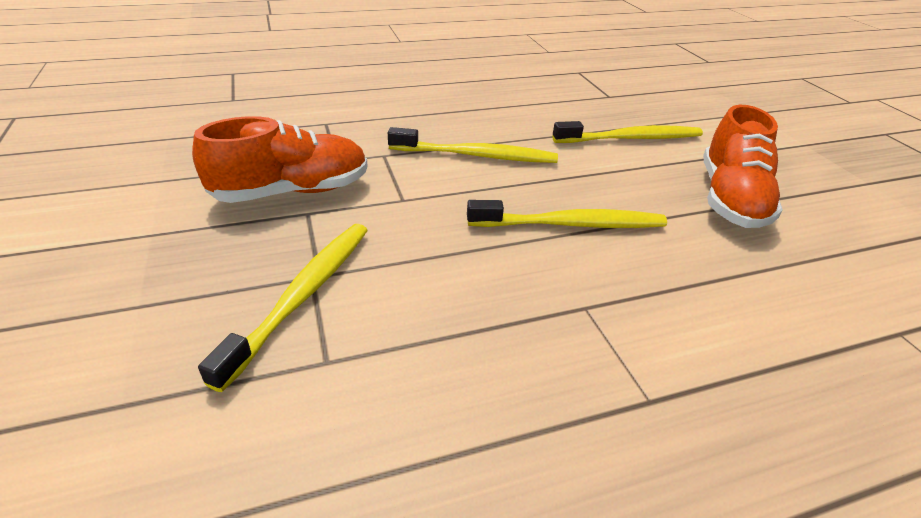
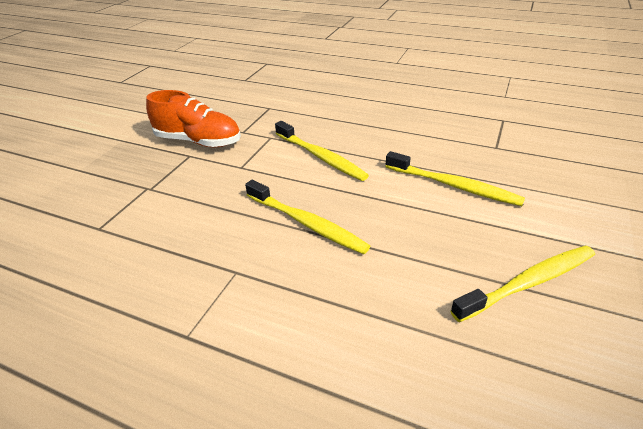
camera: 45 degrees right, 0 degrees up
yellow toothbrush [198,224,368,392] -> yellow toothbrush moved to [451,245,595,322]
orange shoe [703,105,783,228] -> none

